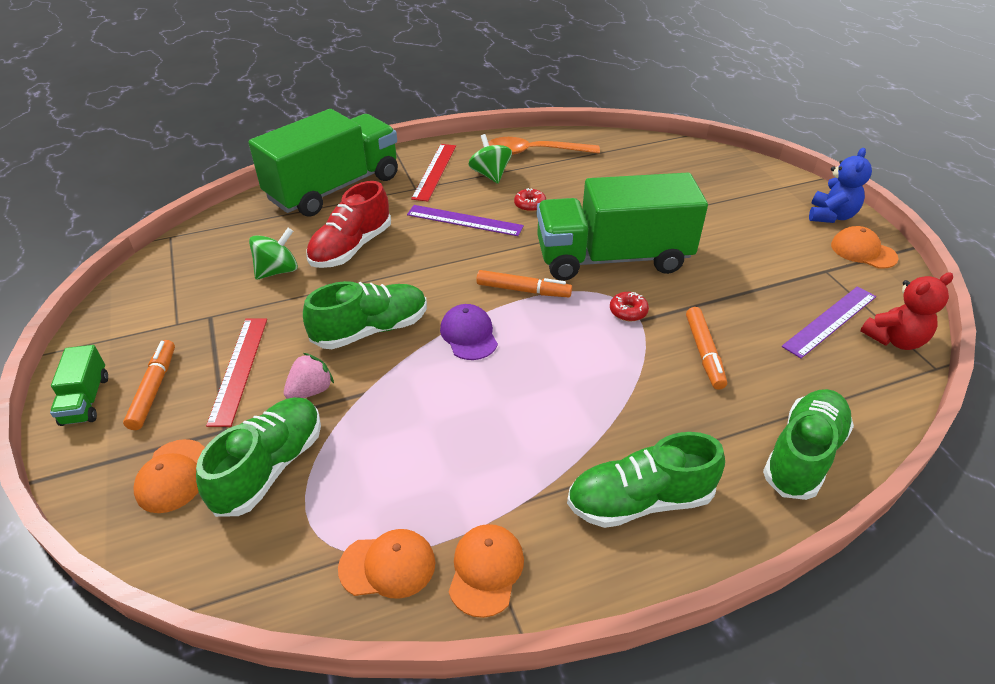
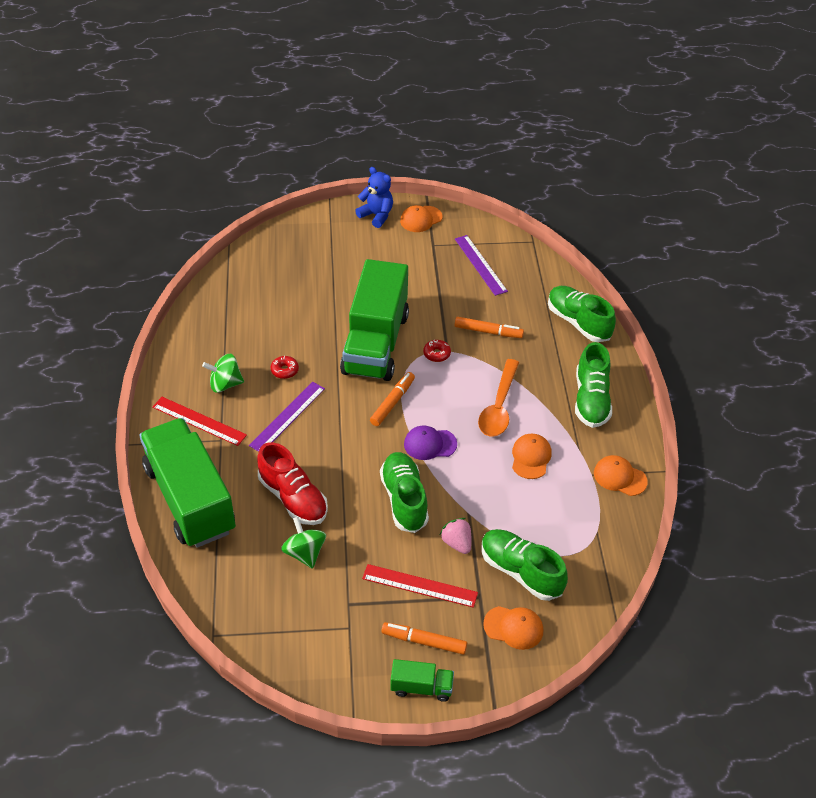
camera: 75 degrees left, 5 degrees up
orange cap [338,529,435,599] -> orange cap moved to [512,434,552,479]
orange spoon [488,137,600,155] -> orange spoon moved to [478,359,519,437]
red teddy bear [860,272,953,350] -> none

